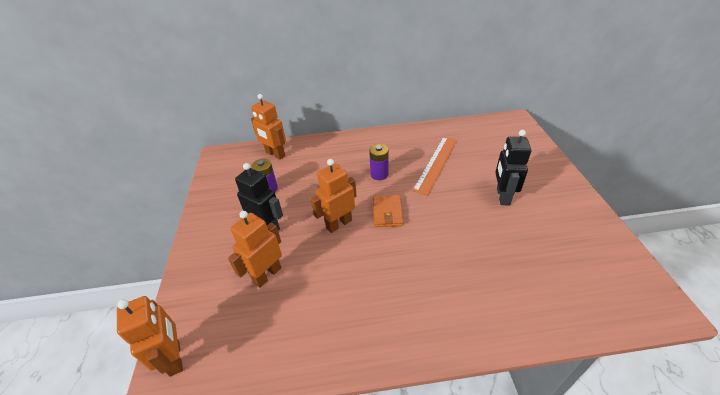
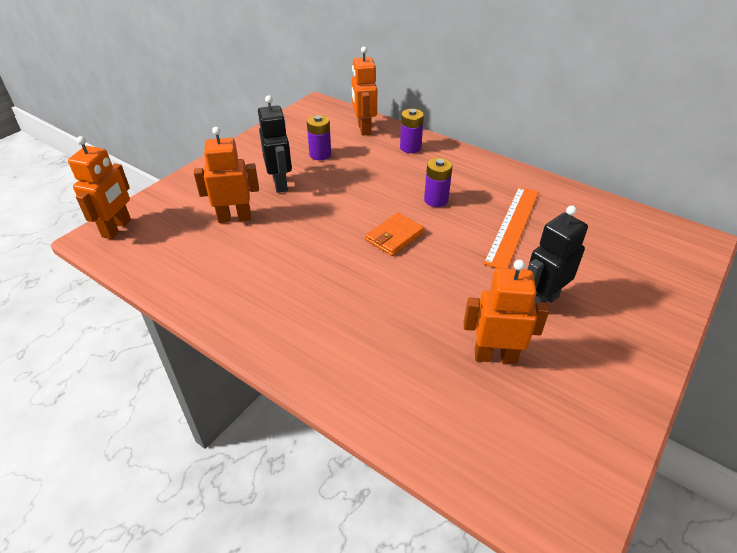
camera: 40 degrees right, 0 degrees up
orange robot [310,159,356,233] -> orange robot moved to [464,260,549,364]
orange ruler [412,137,457,196] -> orange ruler turned 45 degrees counterclockwise [483,187,539,269]
none -> purple battery [400,109,424,153]

